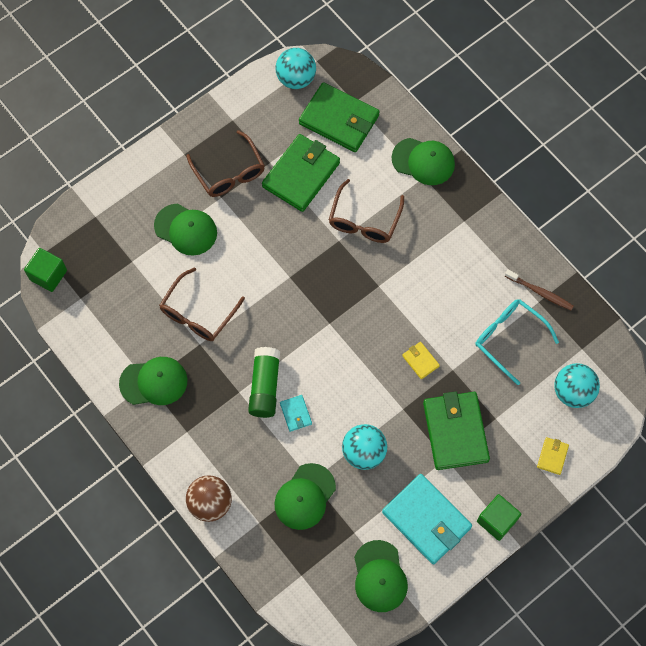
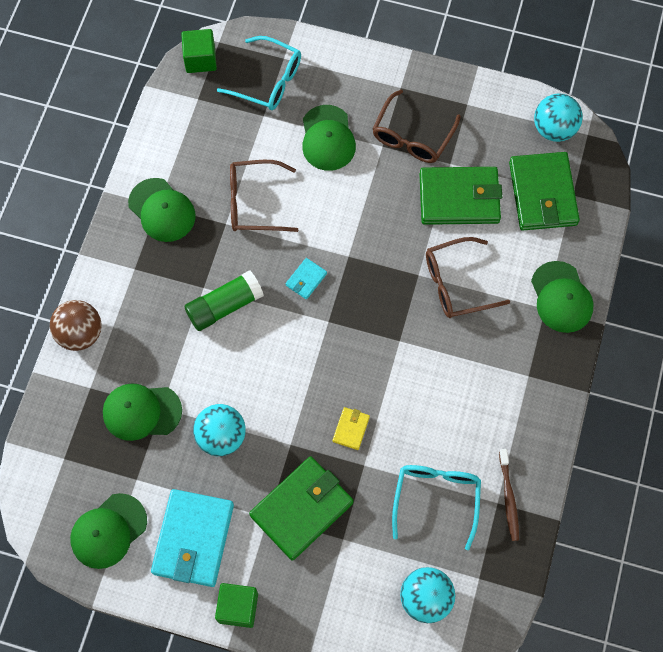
camera: 55 degrees right, 0 degrees up
turquoise wallet [280,395,312,432] -> turquoise wallet moved to [286,258,327,299]
yellow wallet [537,437,569,475] -> none
none -> turquoise glasses [217,36,301,110]

